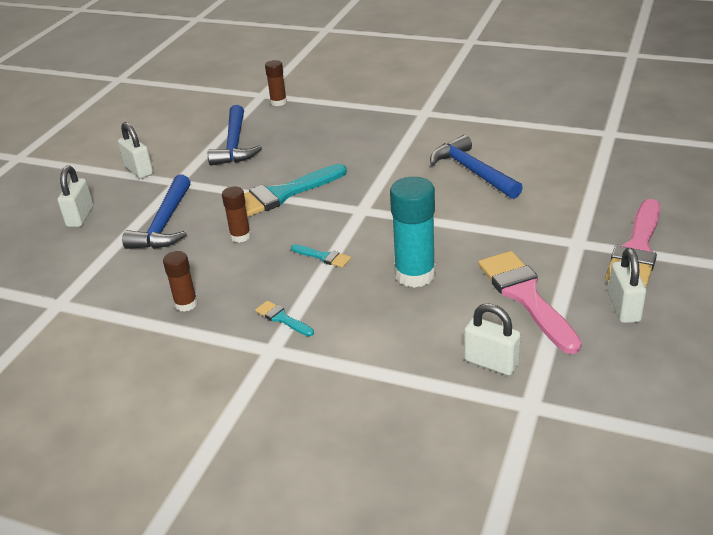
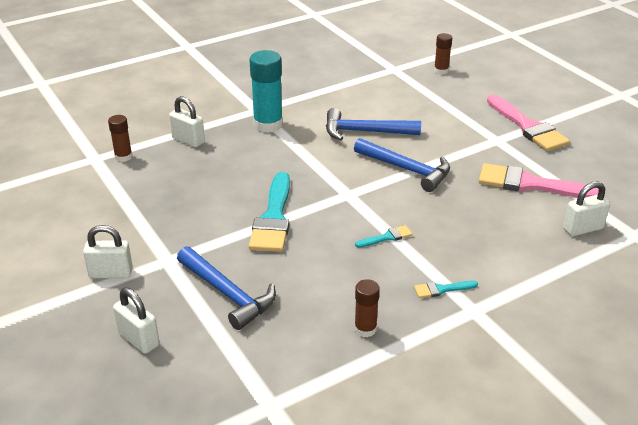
camera: 55 degrees left, 0 degrees up
blue hammer [208,105,262,166] -> blue hammer moved to [354,138,450,192]
brown glue stick [222,186,251,243] -> brown glue stick moved to [434,33,452,75]
turquoise glue stick [390,177,436,288] -> turquoise glue stick moved to [250,50,283,133]
white padlock [608,248,646,323] -> white padlock moved to [169,96,205,147]

